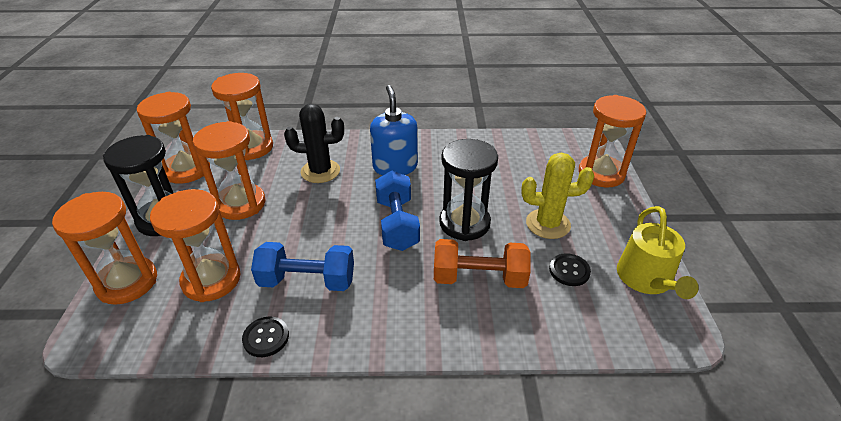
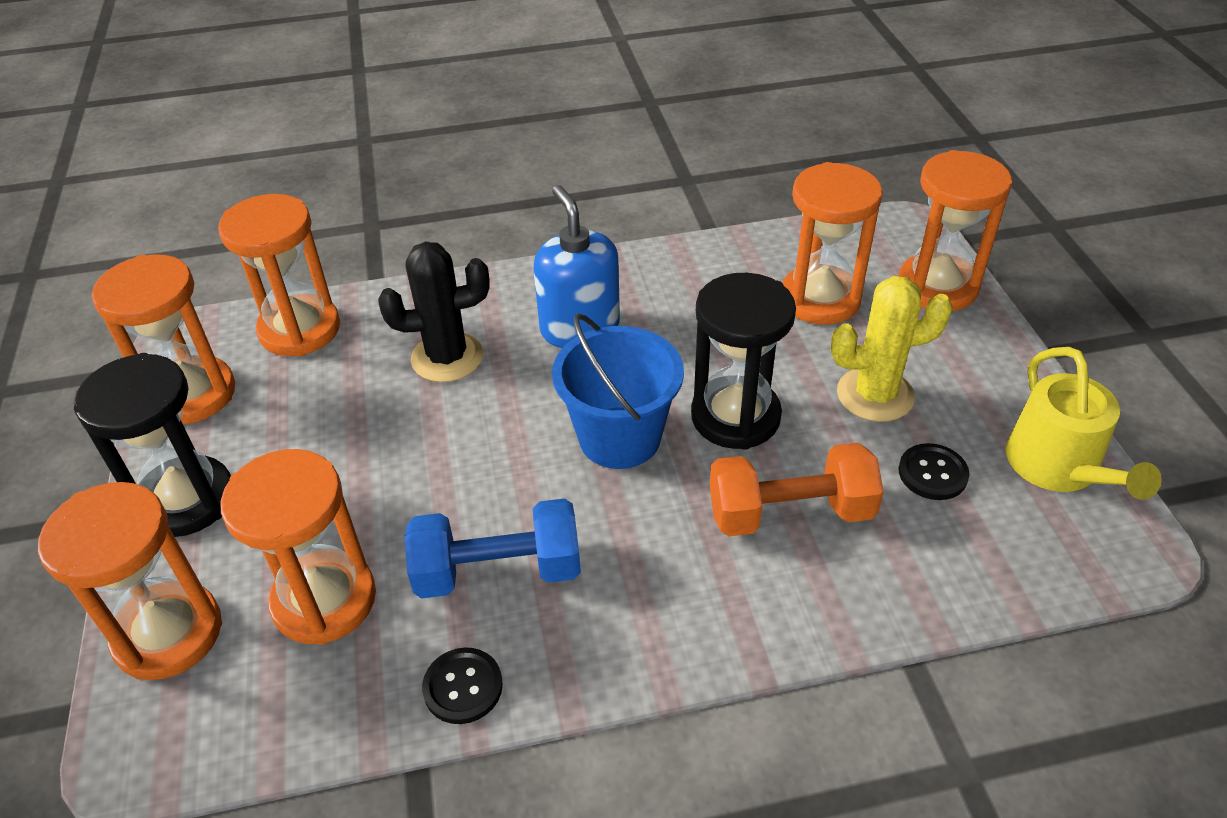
camera: 10 degrees left, 5 degrees up
orange hourglass [193,121,266,220] -> orange hourglass moved to [782,162,883,325]
blue dumbbell [375,171,420,251] -> blue bucket [552,313,684,469]

